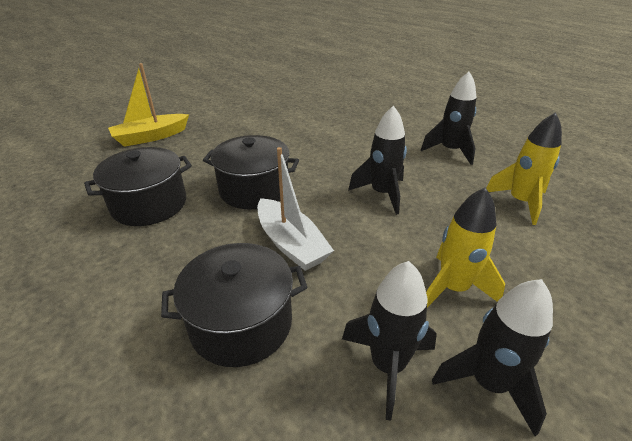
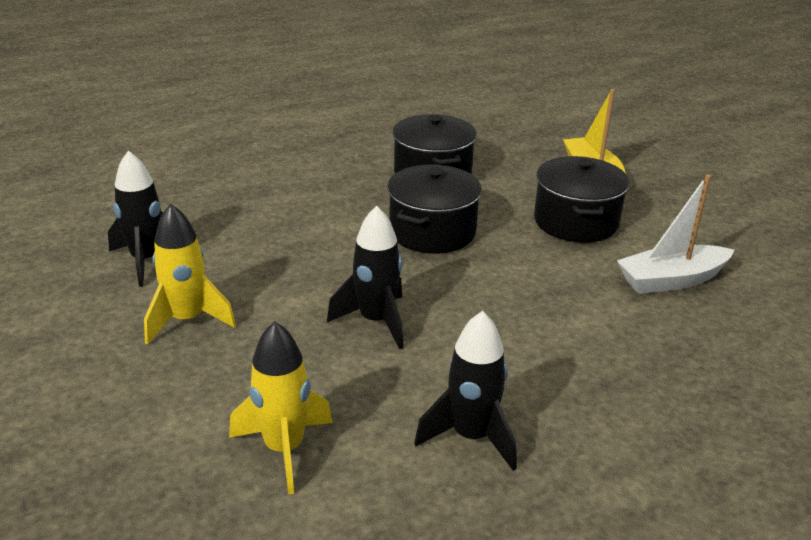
camera: 105 degrees right, 5 degrees down
black pot [161,243,307,367] -> black pot moved to [534,156,630,243]
white boat [257,147,334,271] -> white boat moved to [617,174,734,294]
black rocket [432,279,553,436] -> none

